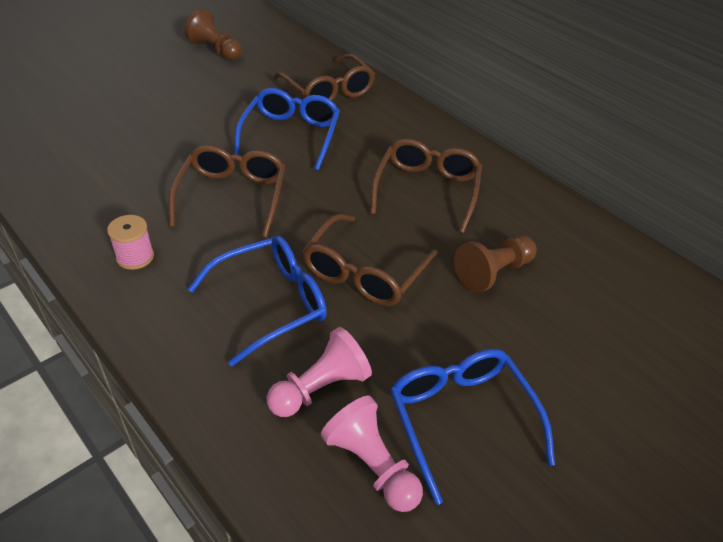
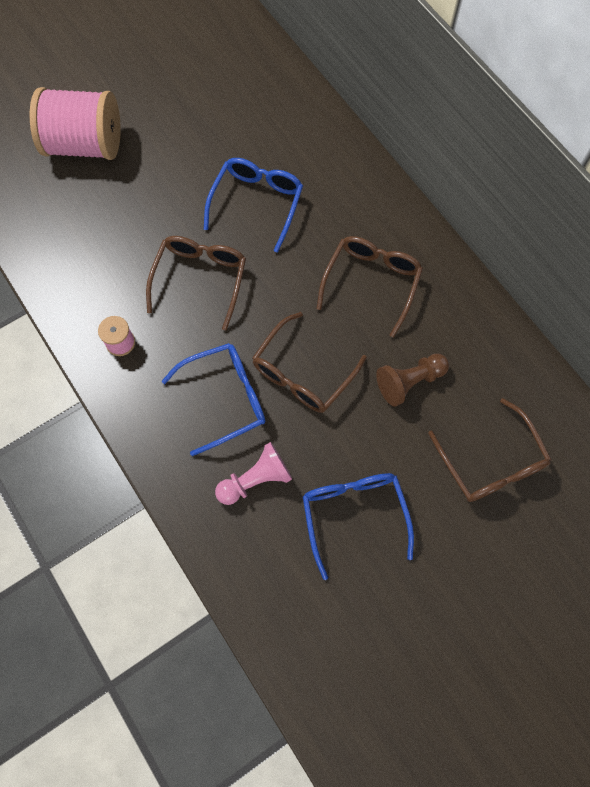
camera: 10 degrees right, 25 degrees up
brown pawn [185,9,242,60] -> none
brown glasses [273,54,375,101] -> brown glasses moved to [428,398,552,502]
pink pawn [321,395,423,512] -> none
none -> pink spool [30,87,121,160]

